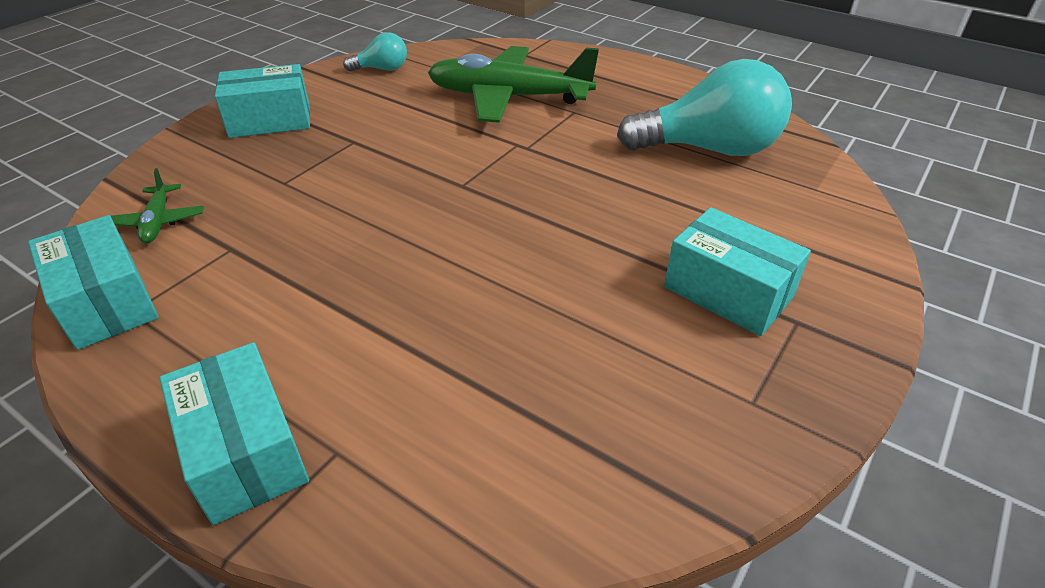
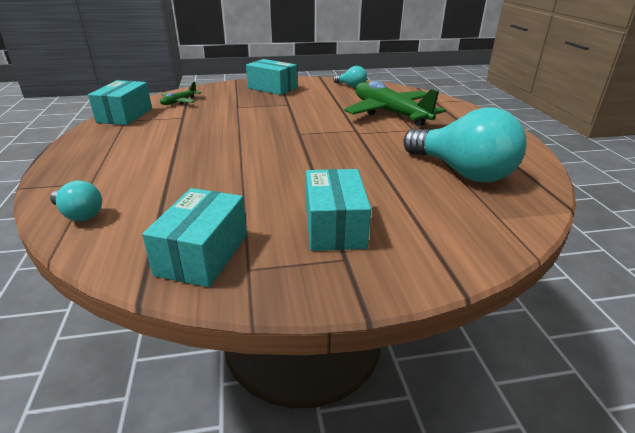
camera: 45 degrees right, 10 degrees down
turquoise box [159,342,309,525] -> turquoise box moved to [142,188,247,287]
none -> turquoise light bulb [50,180,102,221]

